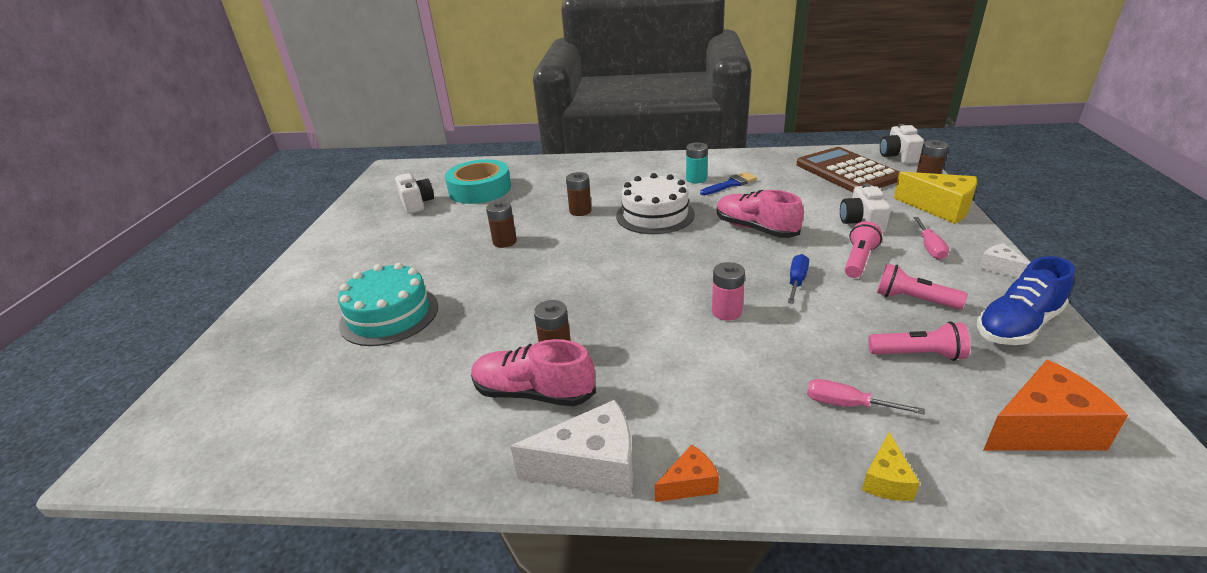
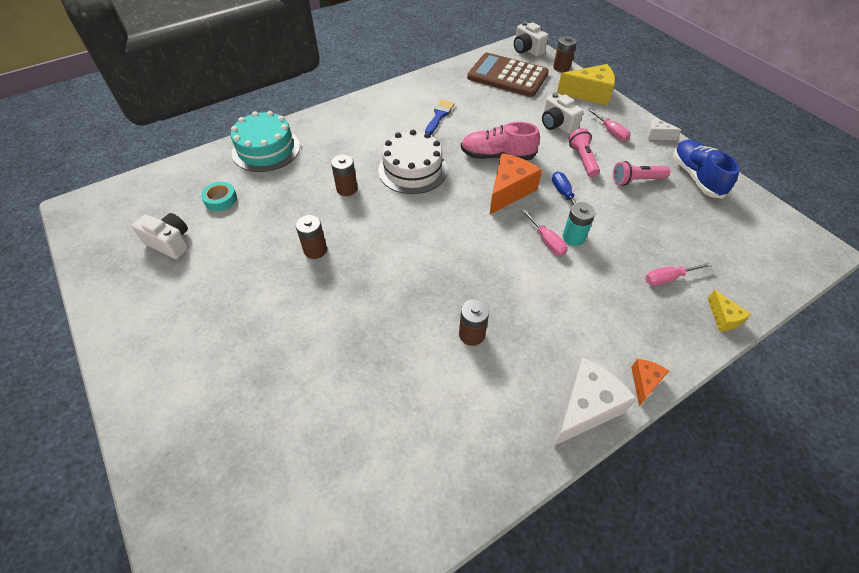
camera: 40 degrees left, 20 degrees up
turquoise cake [338,263,438,346] -> turquoise cake moved to [231,111,300,172]
turquoise tape [445,159,511,204] -> turquoise tape [201,182,237,211], size x0.48
pink shoe [471,339,596,407] -> none
turquoise battery [686,142,708,183] -> turquoise battery moved to [563,202,595,246]
pink battery [712,262,745,321] -> pink screwdriver [521,209,568,256]
pink flashlight [868,321,970,361] -> none
blue shoe [977,256,1075,345] -> blue shoe turned 150 degrees clockwise [673,140,740,199]
orange cheese [983,360,1128,451] -> orange cheese moved to [489,153,542,215]

